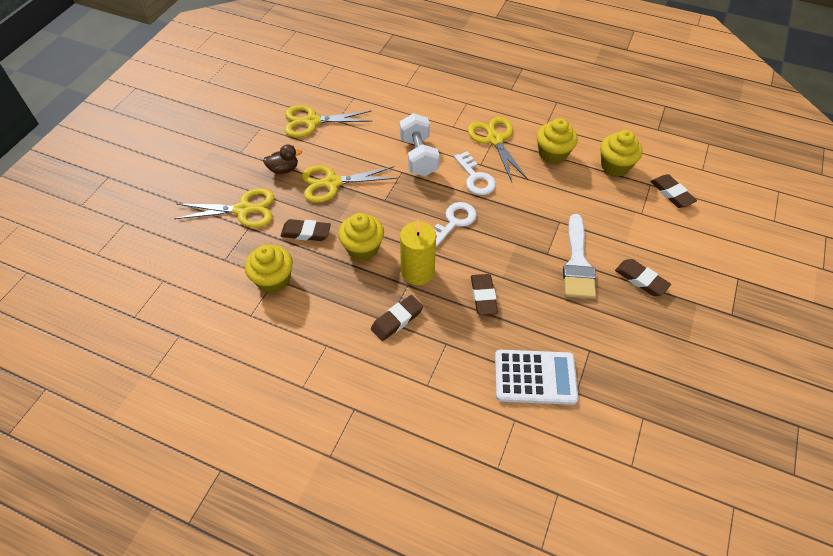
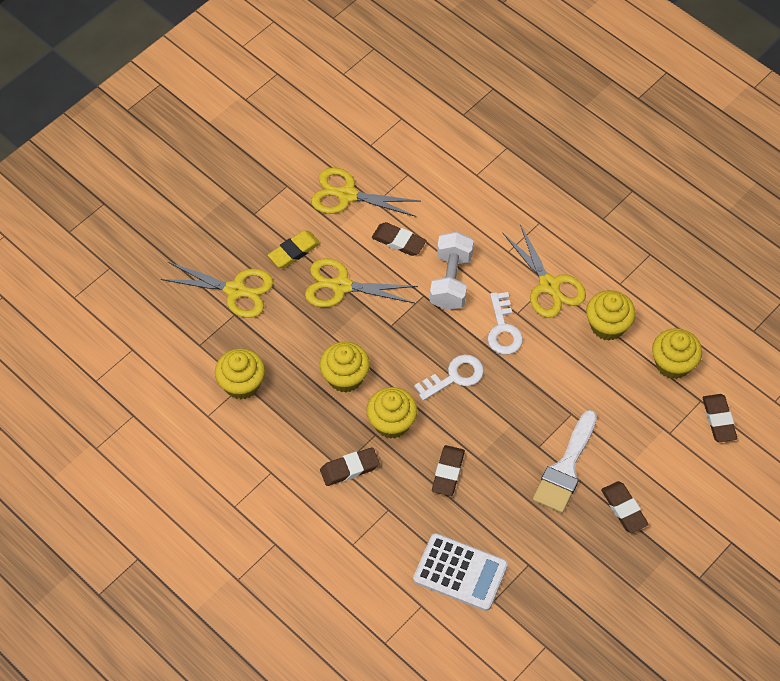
camera: 20 degrees right, 5 degrees up
brown duck [263,144,302,174] -> yellow eraser [268,230,321,268]
brown eraser [280,219,331,241] -> brown eraser moved to [372,222,426,256]
yellow candle [400,220,436,285] -> yellow cupcake [367,387,418,439]
yellow scissors [468,117,528,182] -> yellow scissors turned 150 degrees clockwise [503,224,586,318]

